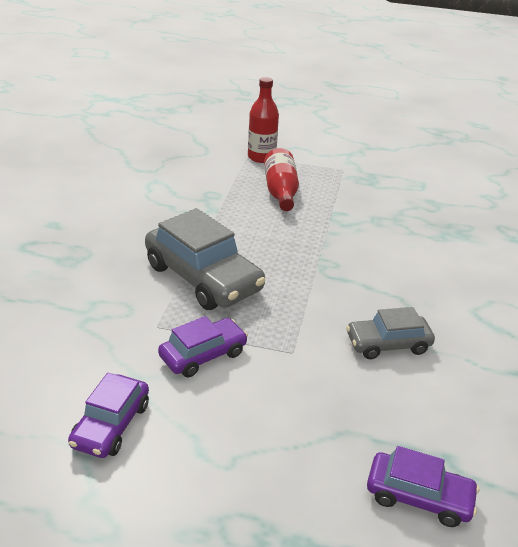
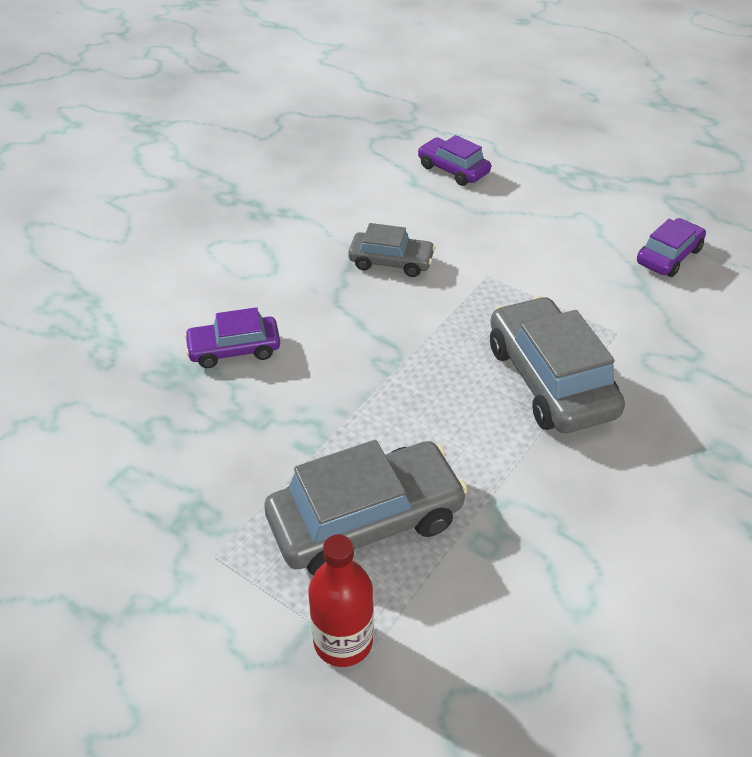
camera: 155 degrees left, 10 degrees up
purple car [158,316,248,378] -> purple car moved to [184,307,280,368]
red bottle [264,148,299,211] -> grey car [264,440,468,575]

